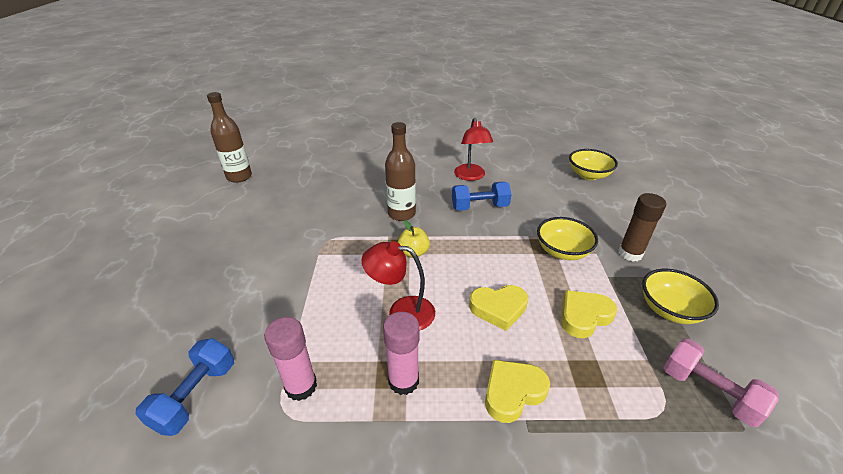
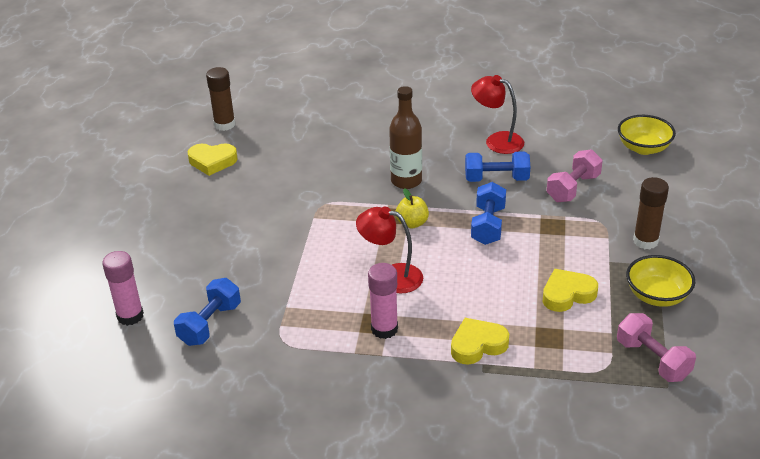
camera: 10 degrees right, 0 degrees up
brown bottle [207,92,252,183] -> brown glue stick [206,67,235,131]
pink glue stick [264,317,317,401] -> pink glue stick moved to [102,251,144,326]
red lamp [454,118,493,181] -> red lamp turned 120 degrees clockwise [471,75,524,154]
yellow heart [469,285,528,331] -> yellow heart moved to [188,143,238,176]
yellow bowl [537,217,598,260] -> none
none -> blue dumbbell [471,182,506,245]
none -> pink dumbbell [547,149,603,202]

